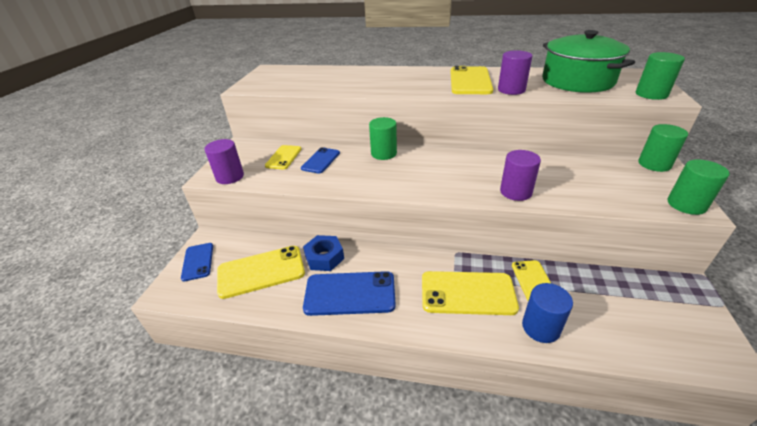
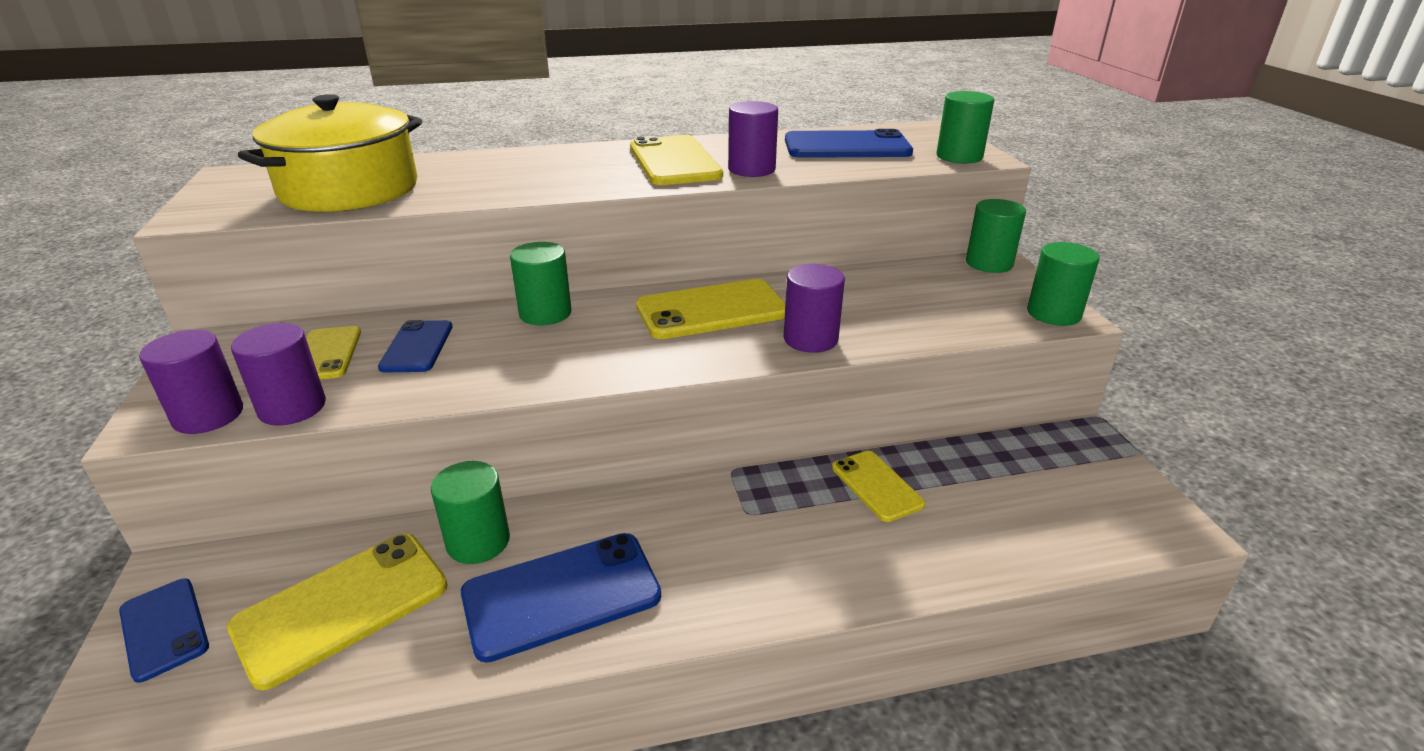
camera: 25 degrees left, 5 degrees down
blue nut [303,235,344,271] -> green cylinder [431,461,510,564]
yellow phone [422,271,519,315] -> yellow phone moved to [636,279,785,339]
blue cylinder [522,283,573,343] -> none
green pot [542,30,635,93] -> blue phone [785,129,913,158]
none -> purple cylinder [231,323,326,426]
none -> yellow pot [238,94,422,212]

